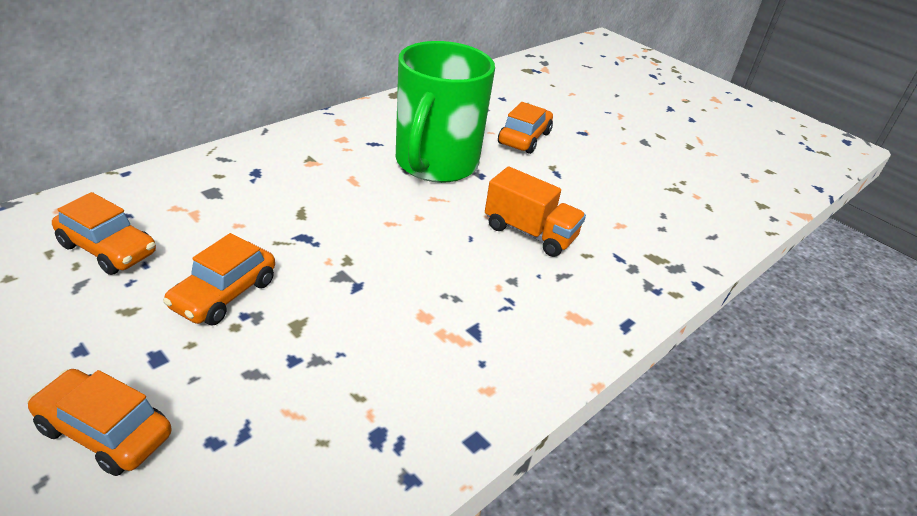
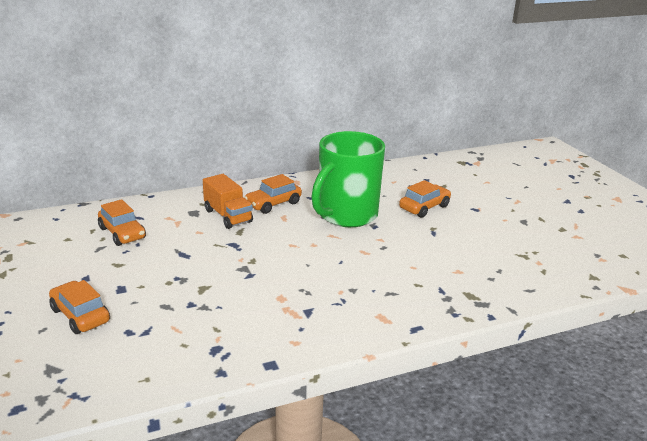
camera: 25 degrees right, 10 degrees down
orange car [163,233,275,325] -> orange car moved to [244,174,302,214]
orange truck [485,166,586,257] -> orange truck moved to [203,174,253,229]

